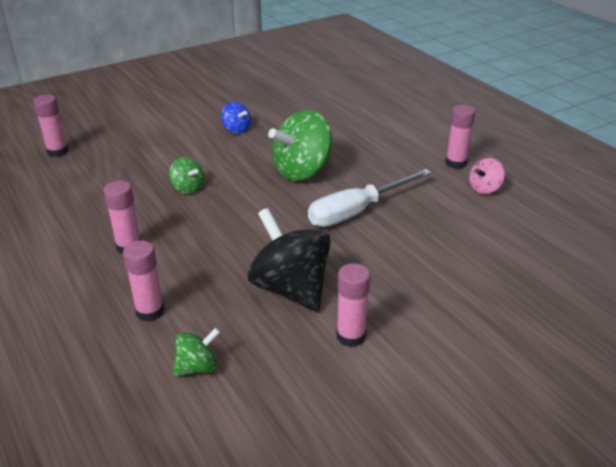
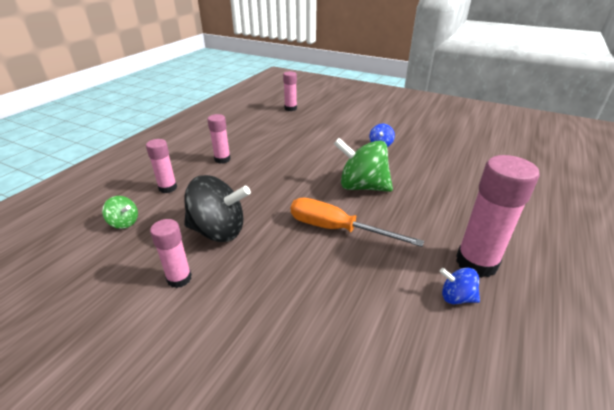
camera: 60 degrees right, 0 degrees up
green spinning top [169,157,204,194] -> none
black spinning top [248,208,331,311] -> black spinning top turned 75 degrees clockwise [184,175,251,242]
white screwdriver [308,169,432,227] -> orange screwdriver [291,198,424,247]
pink glue stick [445,105,475,169] -> pink glue stick [456,155,540,278], size x1.73
pink spinning top [469,158,505,194] -> blue spinning top [440,268,480,304]

